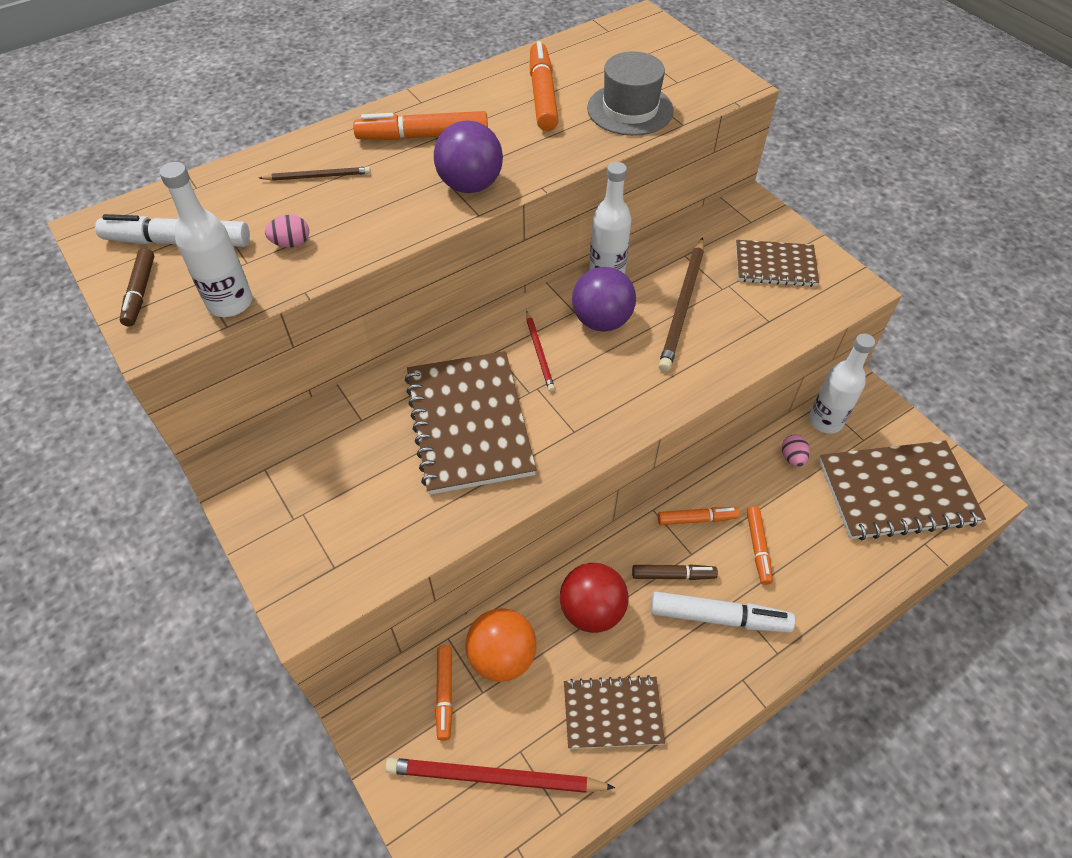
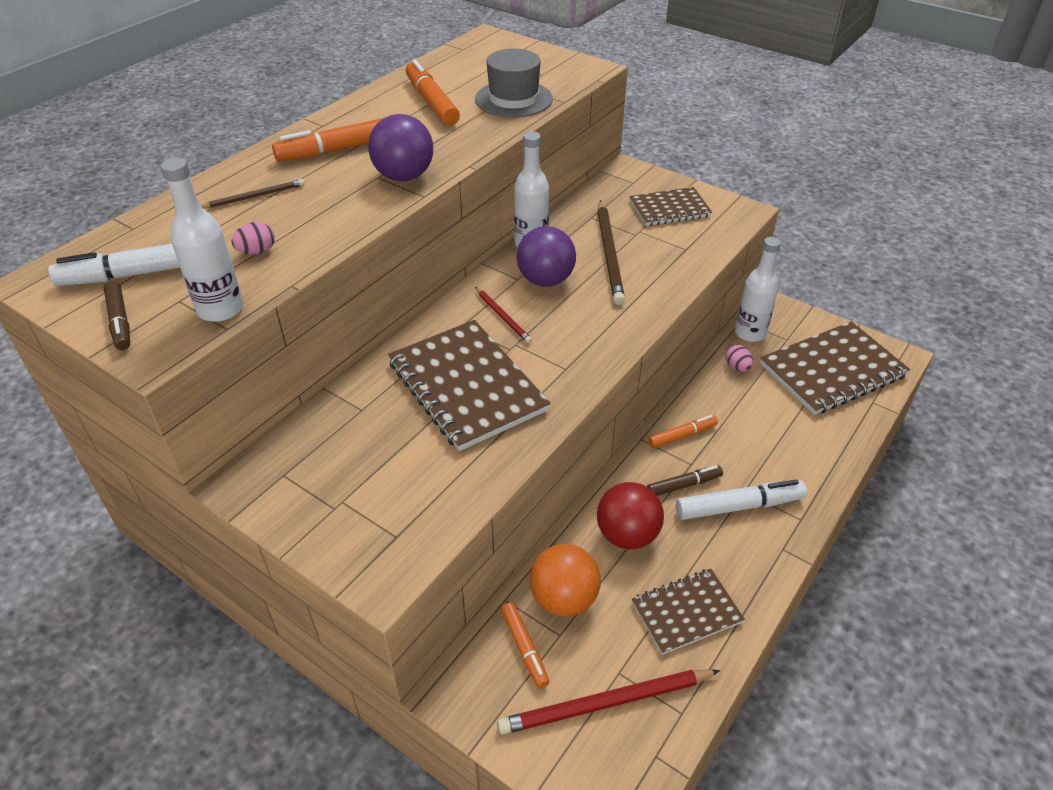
camera: 20 degrees left, 10 degrees down
orange marker [747,506,773,585] -> none

